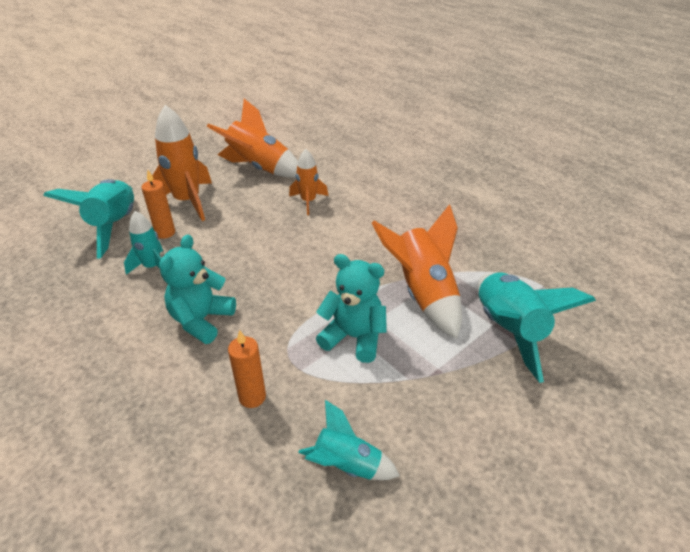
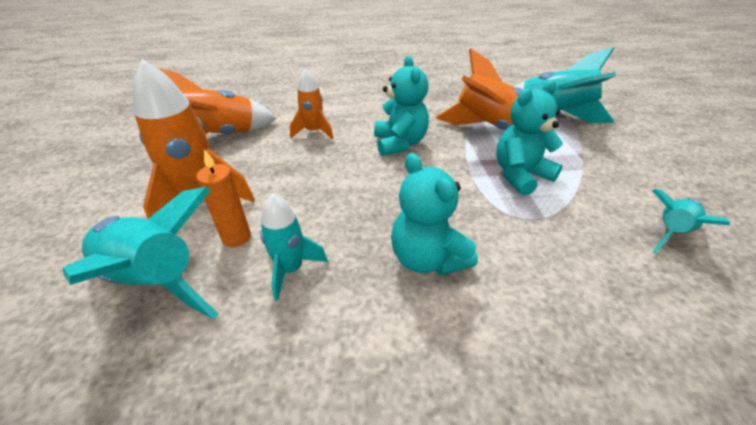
camera: 55 degrees left, 0 degrees up
orange candle [228,330,266,408] -> none
none -> turquoise teddy bear [374,56,429,156]

